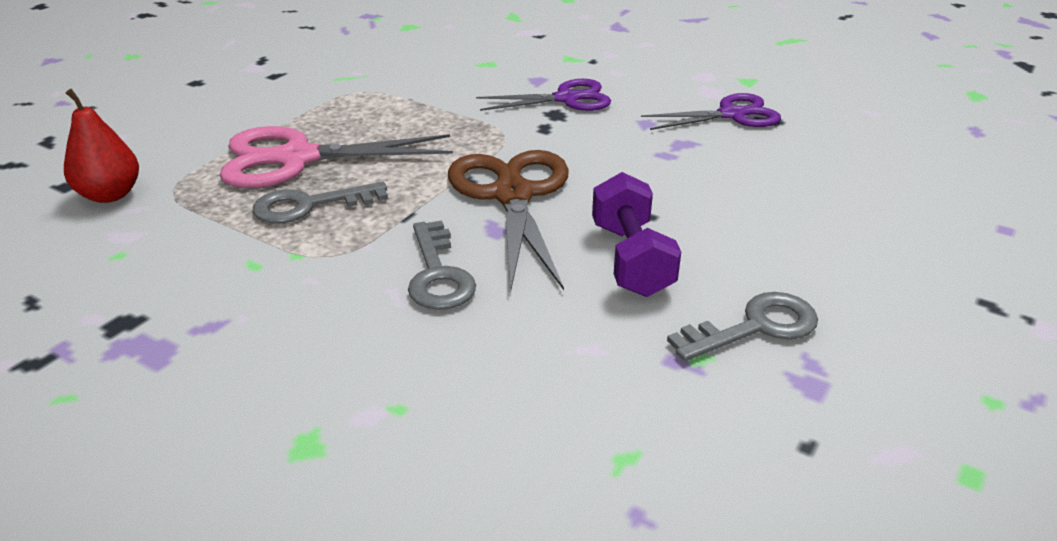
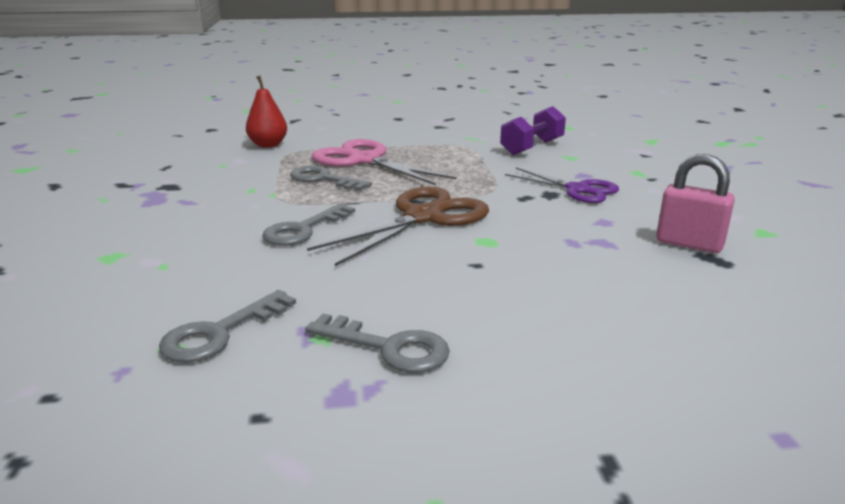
camera: 50 degrees right, 10 degrees down
purple dumbbell [592,172,681,297] -> purple dumbbell moved to [500,106,566,155]
purple scissors [641,93,781,130] -> pink padlock [656,154,735,253]
none -> grey key [159,290,296,362]

